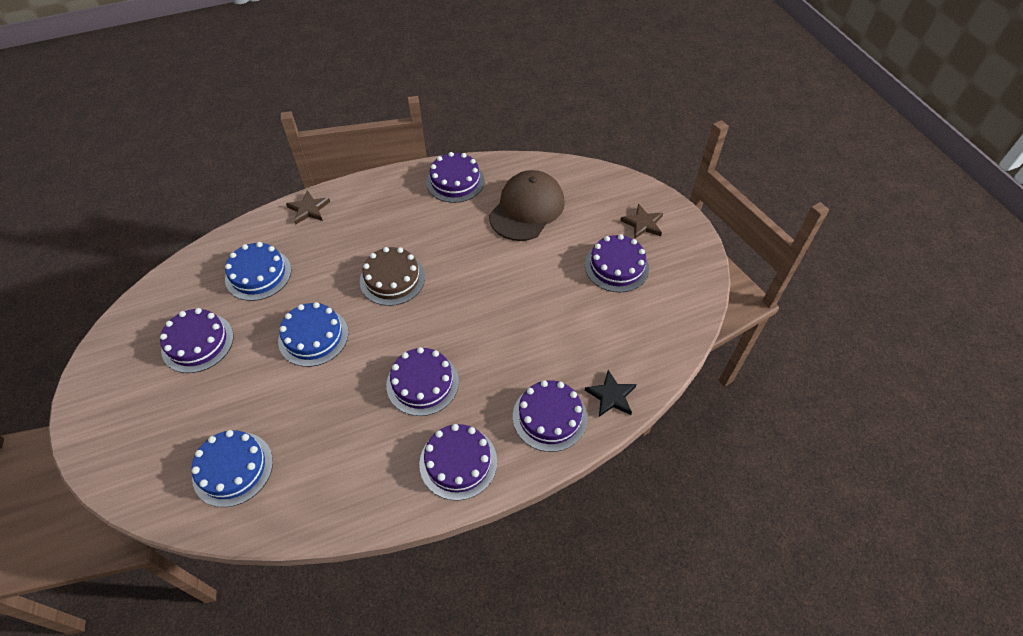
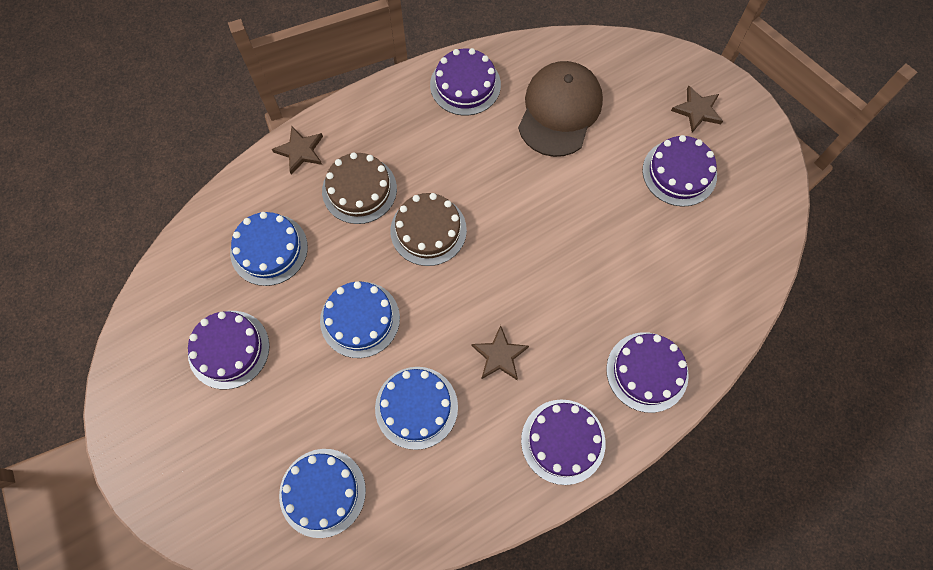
camera: 10 degrees left, 15 degrees up
purple cake [386,347,459,416] -> brown star [471,325,529,380]
black star [585,370,637,417] -> none
none -> brown cake [322,152,397,224]
none -> blue cake [375,367,458,450]

